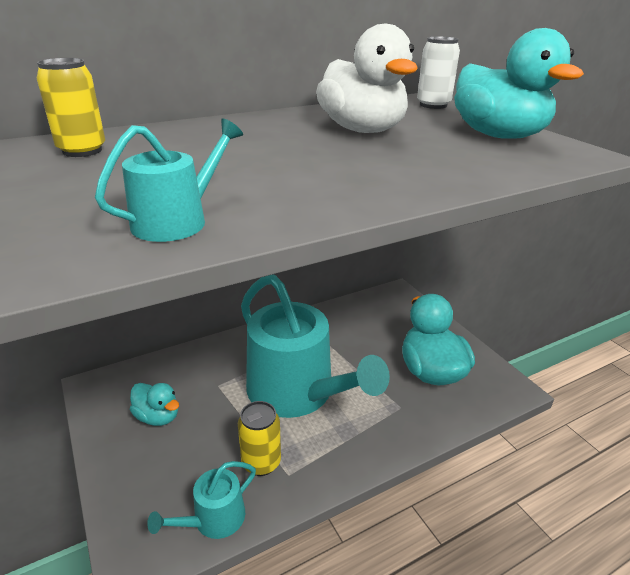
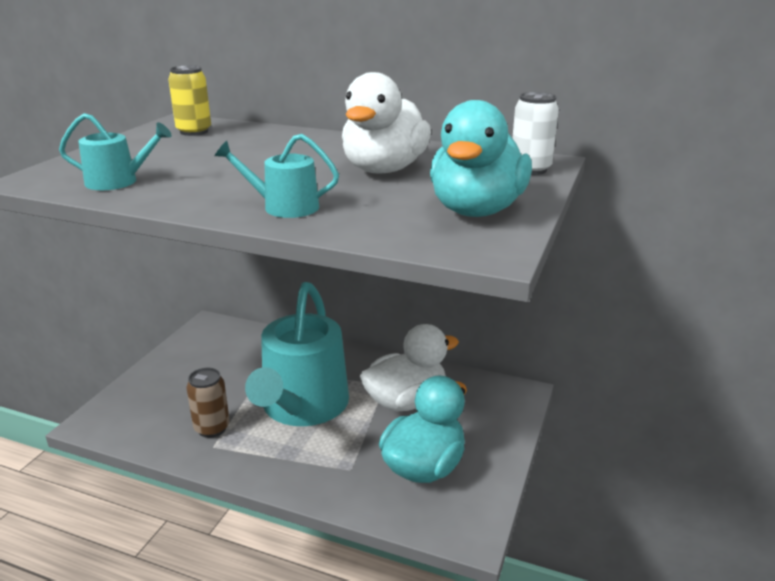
camera: 50 degrees right, 5 degrees down
turquoise duck [130,383,179,426] -> none
turquoise watering can [147,461,256,539] -> turquoise watering can moved to [214,134,339,218]
yellow can [238,401,281,476] -> brown can [187,368,230,438]
none -> white duck [360,324,459,411]

